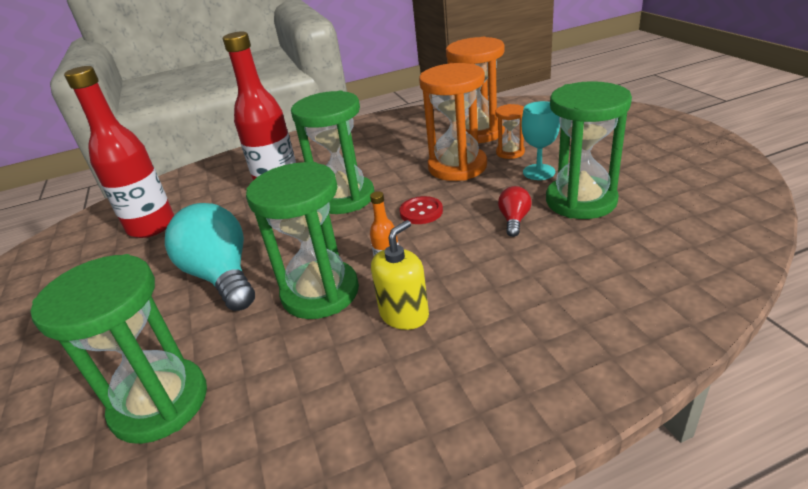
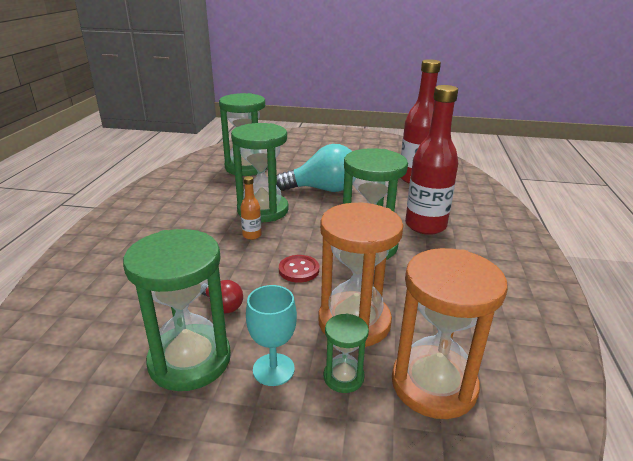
camera: 115 degrees right, 5 degrees down
yellow soap dispenser [371,220,429,330] -> none
orange hourglass [495,104,525,159] -> green hourglass [324,314,369,393]

